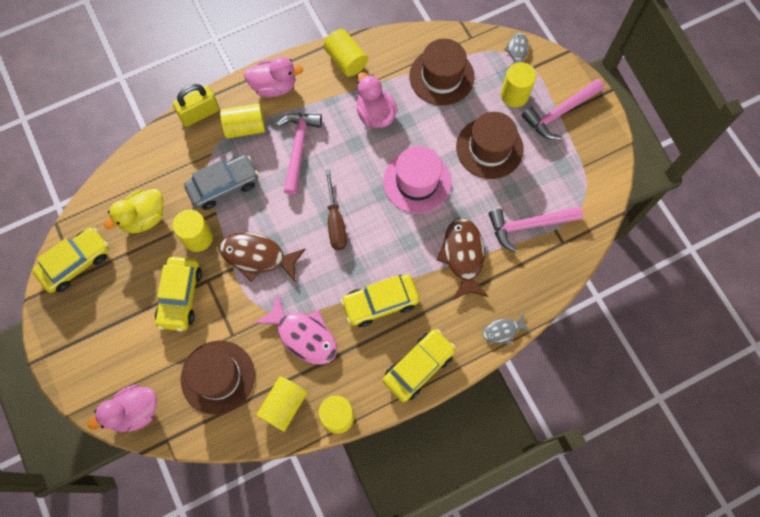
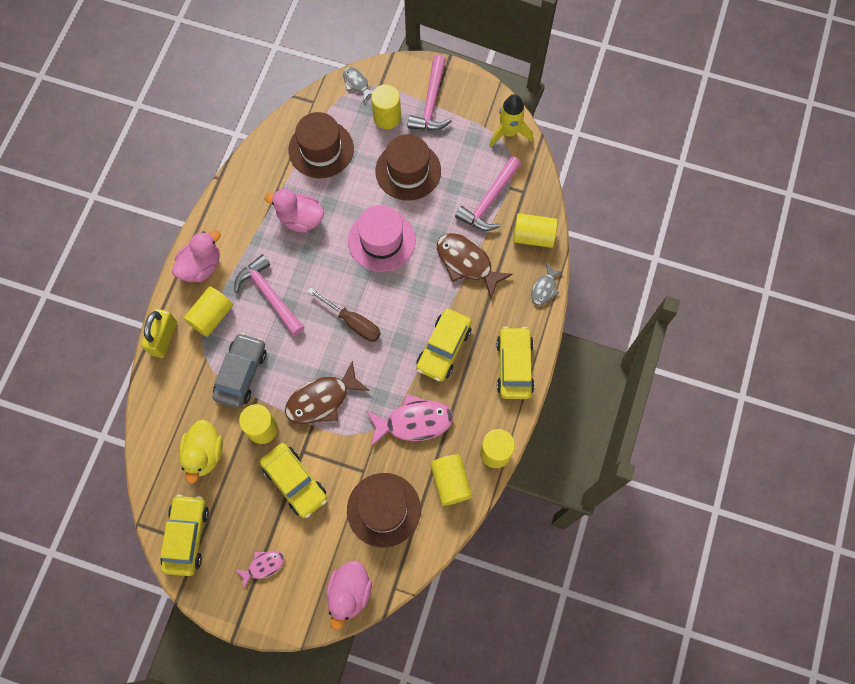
camera: 45 degrees left, 0 degrees up
yellow cylinder [323,29,368,77] -> yellow cylinder moved to [513,213,557,248]
none -> pink fish [236,551,284,588]
none -> yellow rocket [489,94,533,147]

